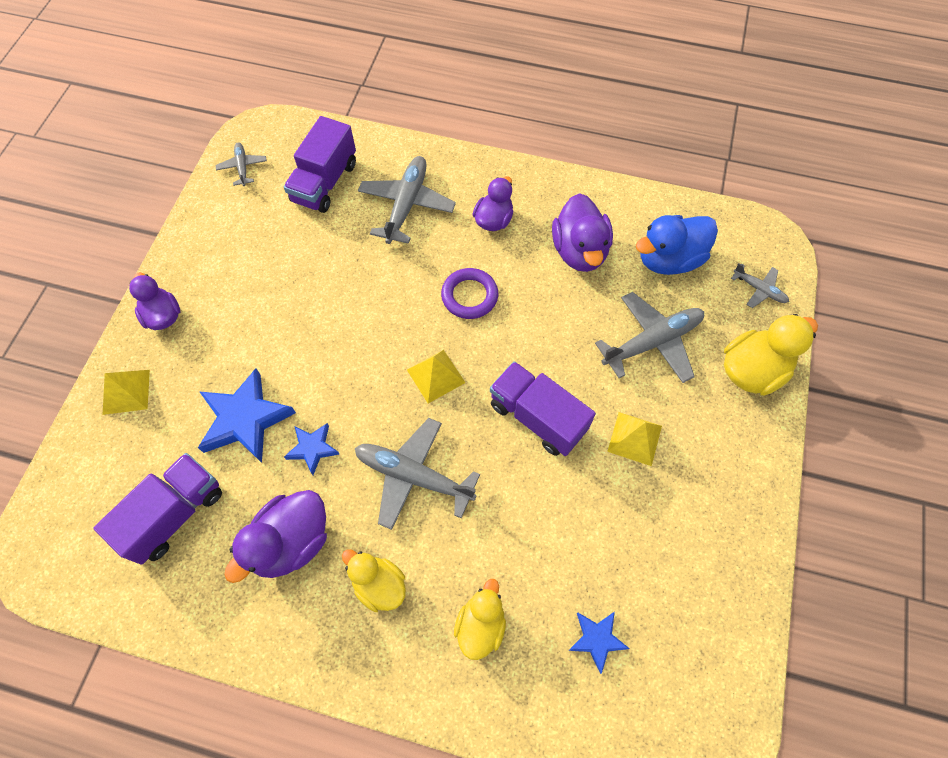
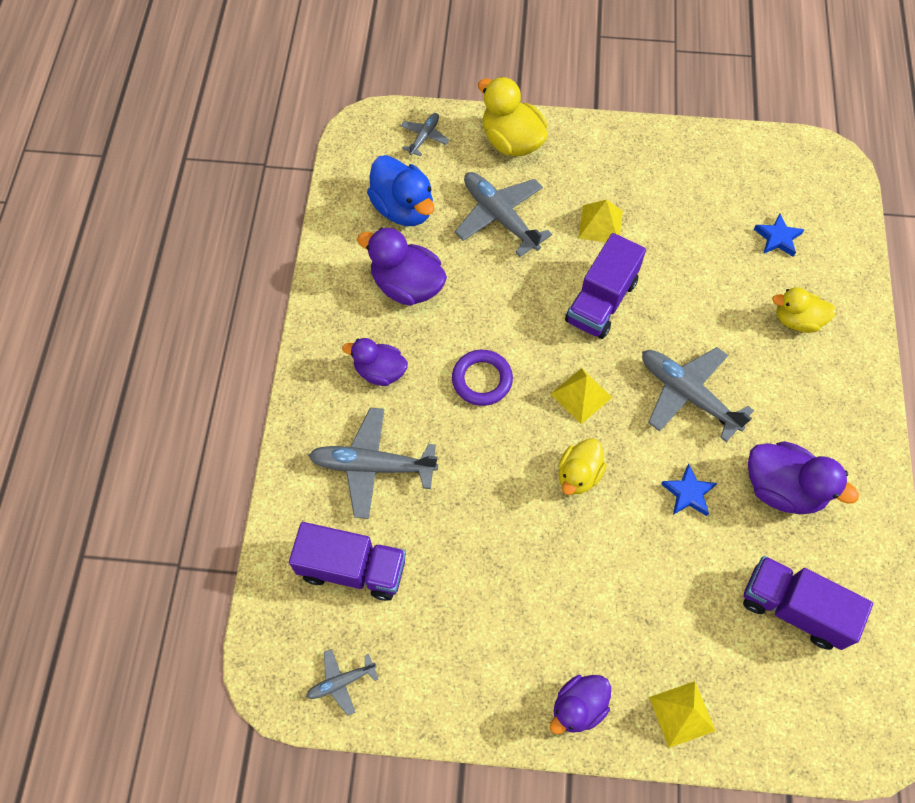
camera: 100 degrees left, 0 degrees up
blue star [198,368,296,463] -> none
yellow duck [342,549,406,612] -> yellow duck moved to [558,438,607,495]
grey plane [355,418,480,530] -> grey plane turned 120 degrees clockwise [642,347,754,442]
purple duck [552,193,613,272] -> purple duck turned 135 degrees counterclockwise [357,227,447,306]

